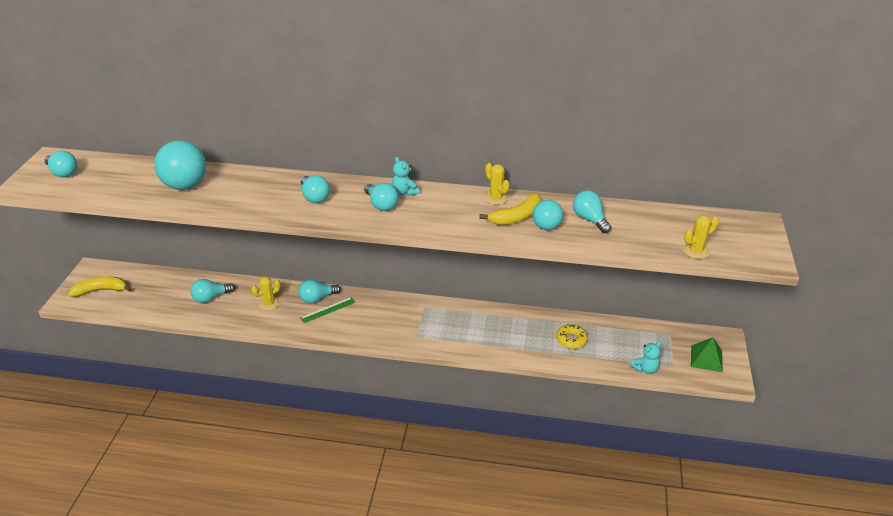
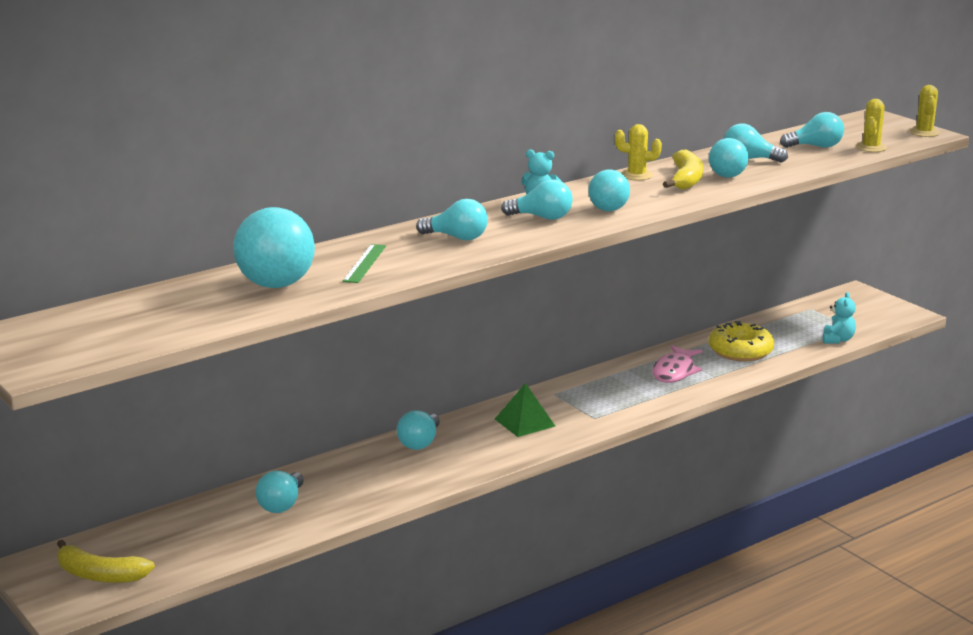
camera: 45 degrees left, 15 degrees down
turquoise light bulb [44,151,77,178] -> turquoise light bulb moved to [780,112,844,148]
yellow banana [68,277,131,297] -> yellow banana turned 105 degrees counterclockwise [57,539,155,583]
yellow cactus [251,276,281,311] -> yellow cactus moved to [910,85,940,137]
green ruler [300,297,355,323] -> green ruler moved to [342,244,386,283]
yellow donut [556,324,588,349] -> yellow donut [709,321,774,361], size x1.52
green pyramid [691,337,723,372] -> green pyramid moved to [495,383,555,437]
none -> turquoise ball [588,169,630,211]
none -> pink fish [653,345,703,383]

